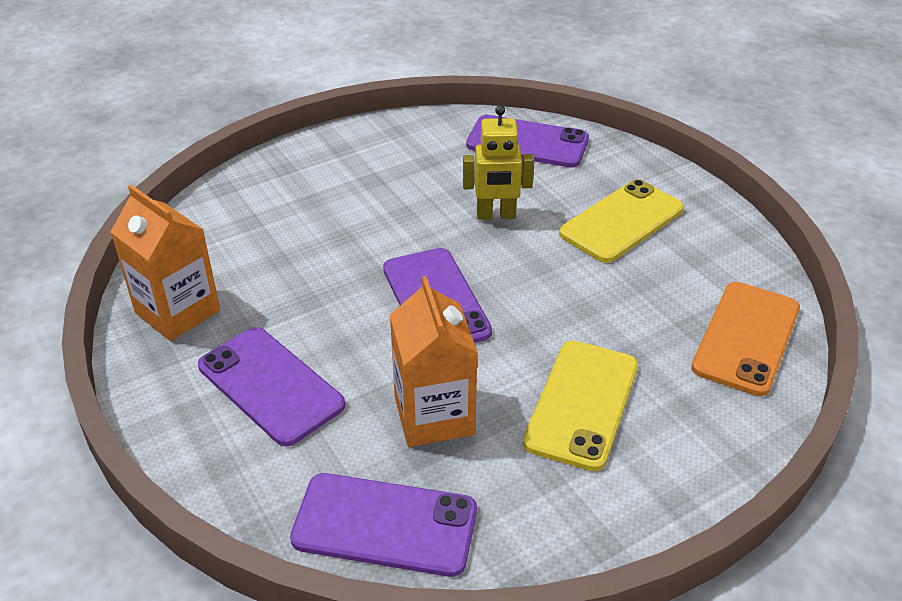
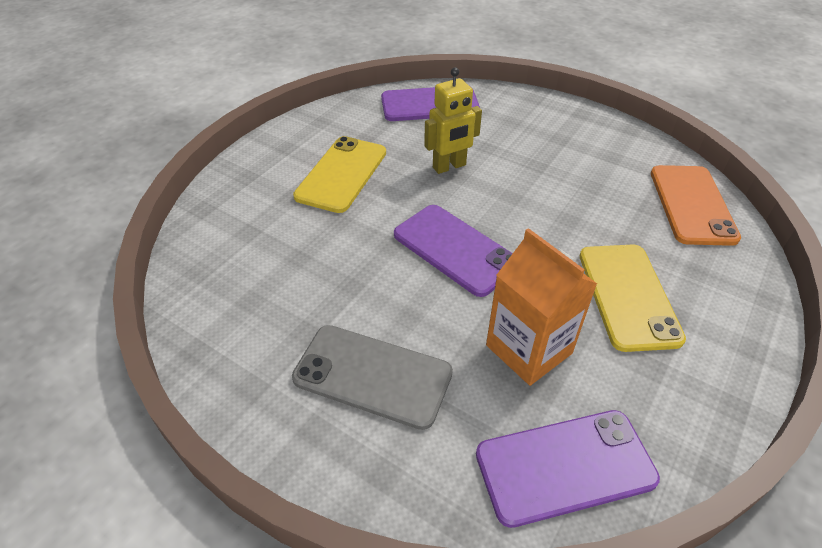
camera: 25 degrees left, 5 degrees up
orange carton [110,185,220,341] -> none
purple phone [198,327,345,446] -> grey phone [292,325,453,430]
yellow phone [559,179,684,263] -> yellow phone moved to [293,136,386,213]

